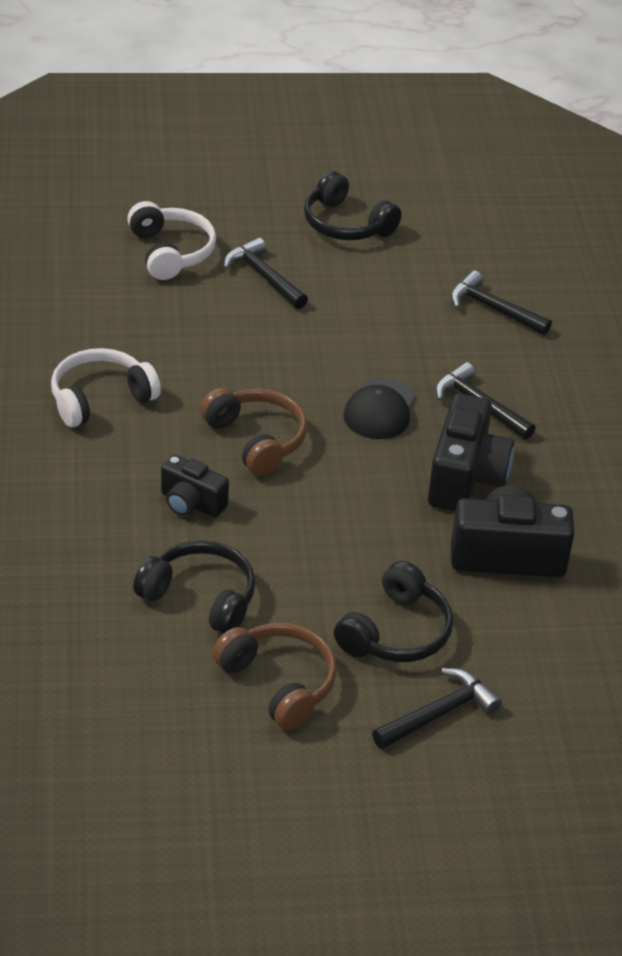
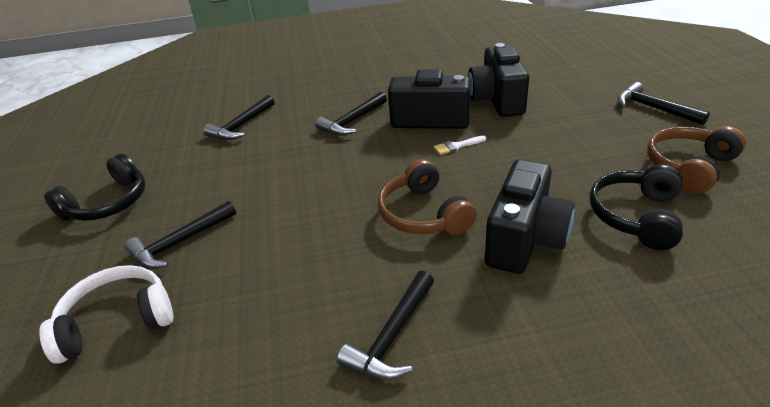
camera: 90 degrees left, 5 degrees down
white headphones [51,348,161,427] -> black hammer [337,271,434,380]
black camera [161,455,229,517] -> black camera [485,159,575,274], size x1.67
brown headphones [200,388,307,476] -> brown headphones turned 75 degrees counterclockwise [378,159,477,235]
black headphones [334,561,453,662] -> none
black cap [343,378,415,439] -> none
none -> white brush [434,136,486,155]

